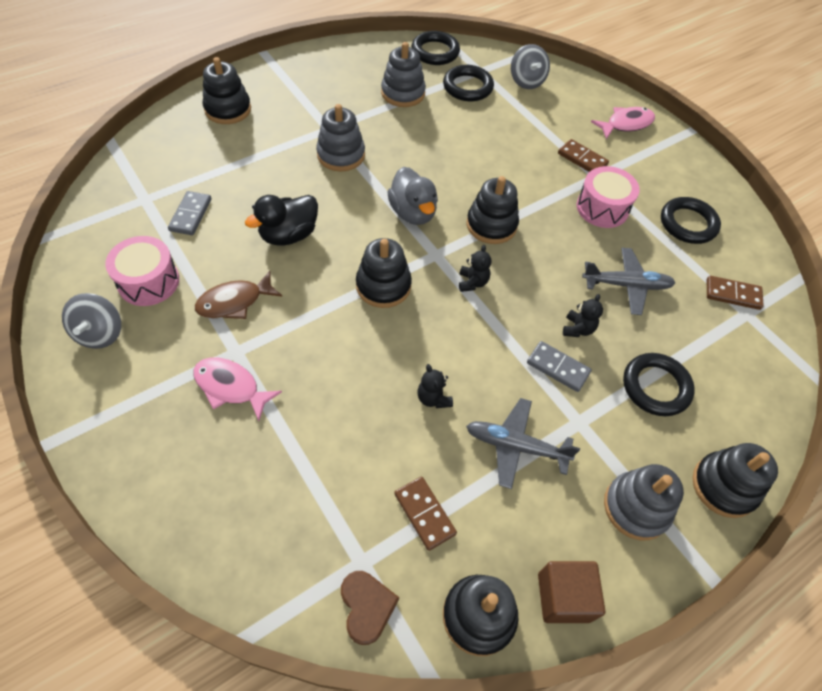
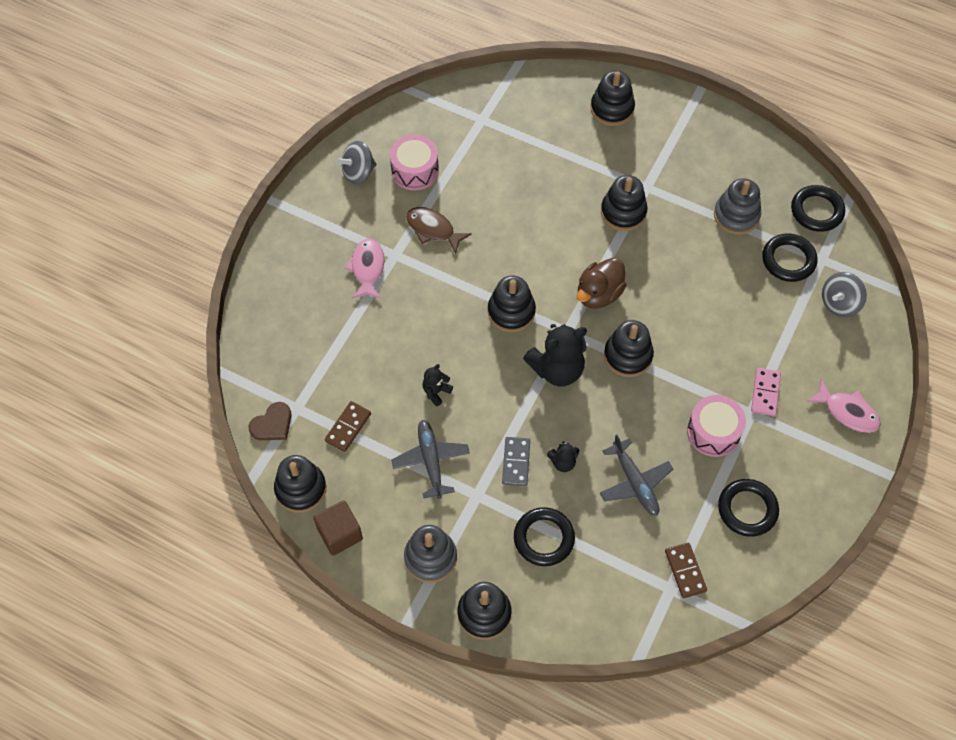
camera: 65 degrees right, 5 degrees up
grey domino [168,191,212,235] -> none
black duck [245,195,318,245] -> none
grey stacking toy [316,104,365,172] -> black stacking toy [601,175,648,231]
grey duck [387,167,438,225] -> brown duck [577,258,626,309]
black teddy bear [459,245,491,292] -> black teddy bear [523,324,587,386], size x2.05
brown domino [558,139,609,172] -> pink domino [751,368,781,416]

